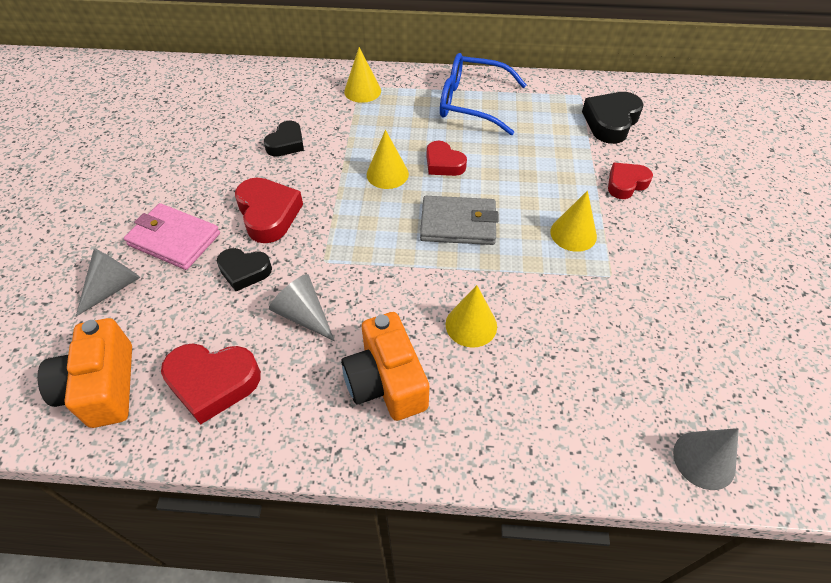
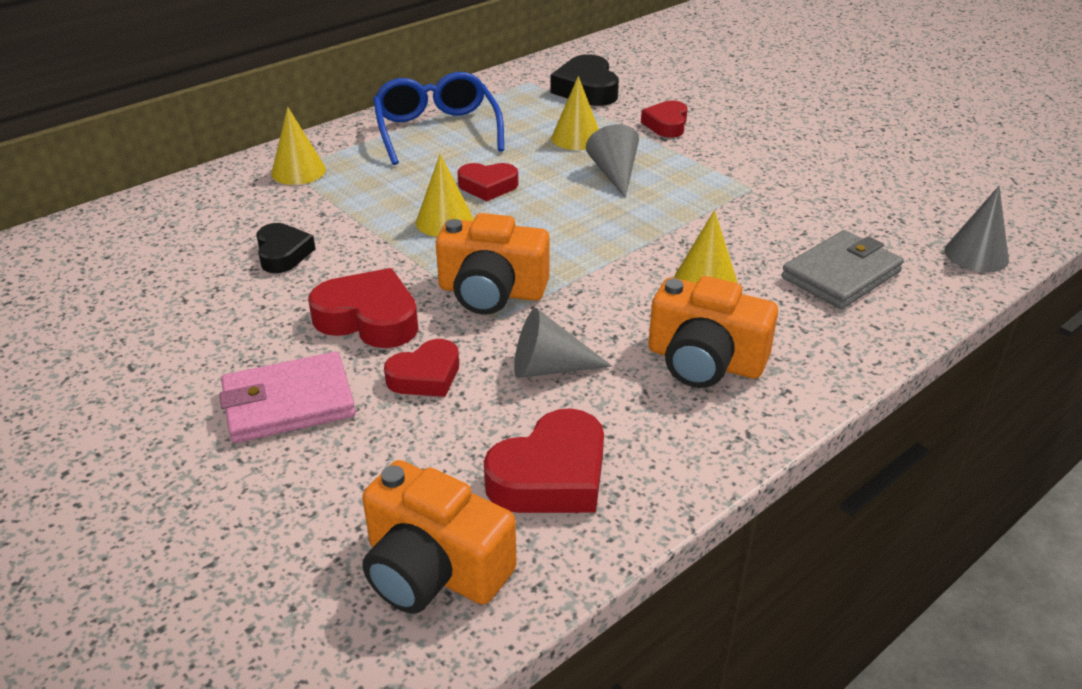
camera: 45 degrees left, 15 degrees down
grey cone [76,248,140,317] -> grey cone moved to [586,124,639,198]
black heart [217,248,272,291] -> red heart [384,339,459,397]
grey wallet [420,196,498,245] -> grey wallet moved to [782,230,904,309]
blue glasses [440,53,526,135] -> blue glasses turned 105 degrees clockwise [373,72,504,165]
yellow cone [550,191,597,252] -> yellow cone moved to [551,76,599,150]
none -> orange camera [436,213,550,314]

